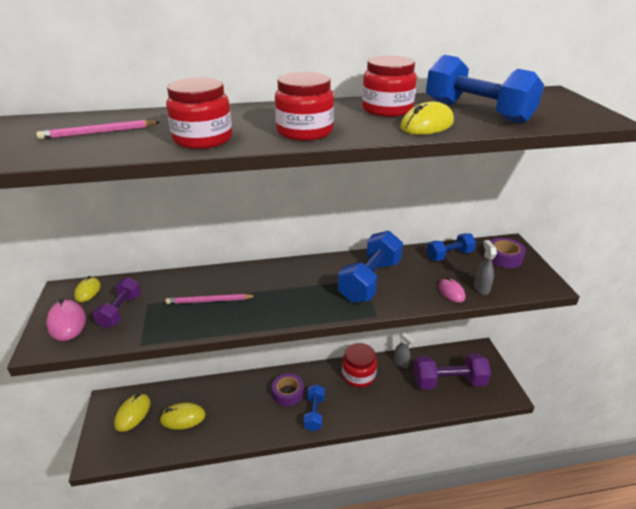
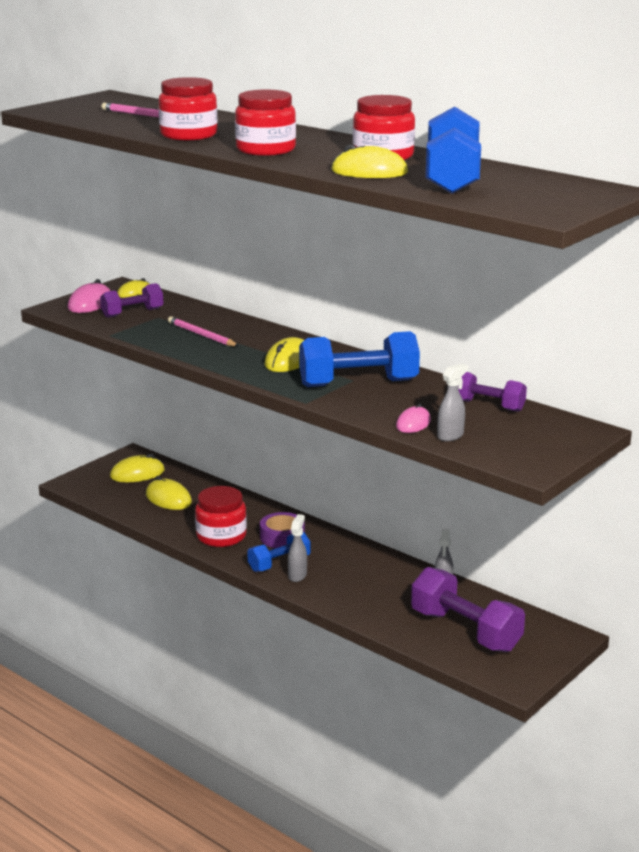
camera: 50 degrees right, 10 degrees down
red jar [342,343,377,387] -> red jar moved to [195,486,247,547]
blue dumbbell [427,233,476,261] -> purple dumbbell [458,372,527,412]
purple tape [491,238,526,268] -> none
none -> yellow mouse [264,337,304,372]
none -> grey spray bottle [288,514,307,582]

